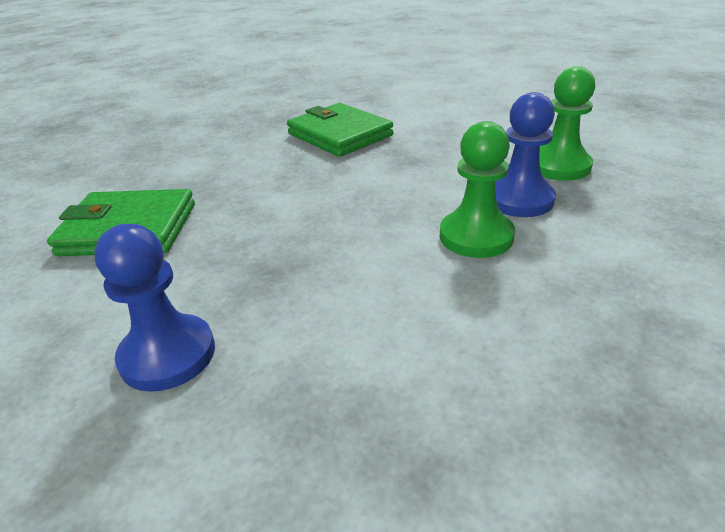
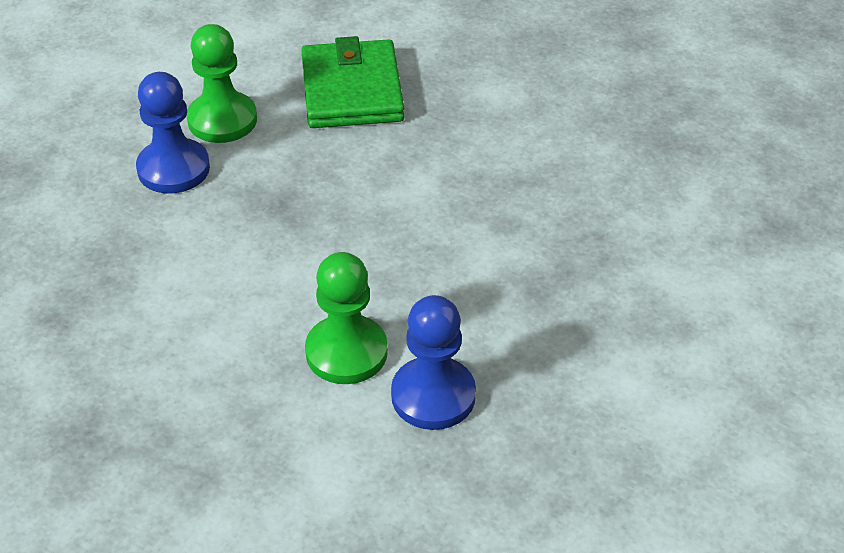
camera: 80 degrees right, 10 degrees up
green wallet [287,103,393,157] -> none
green pawn [540,66,595,181] -> green pawn moved to [186,24,257,143]

